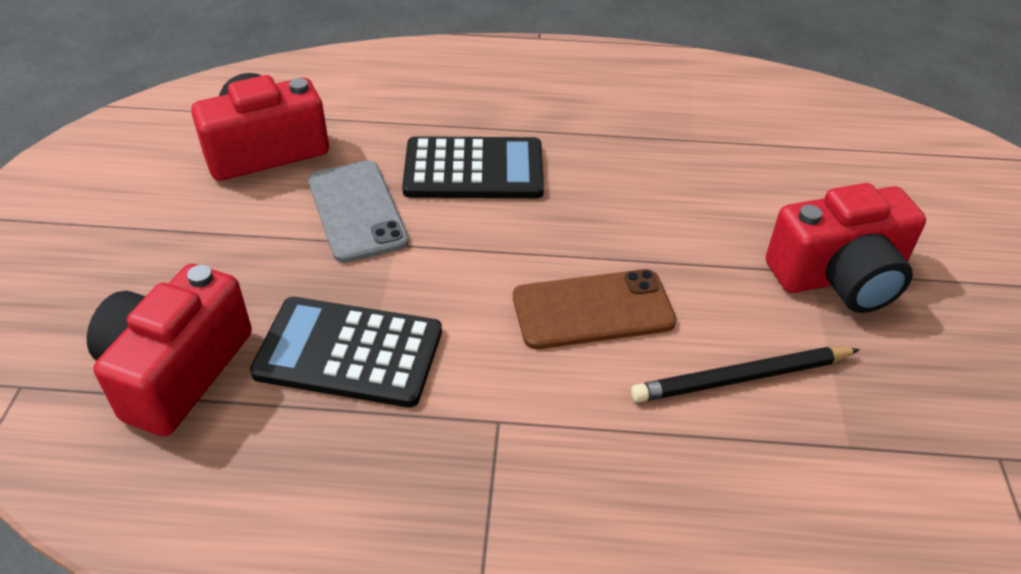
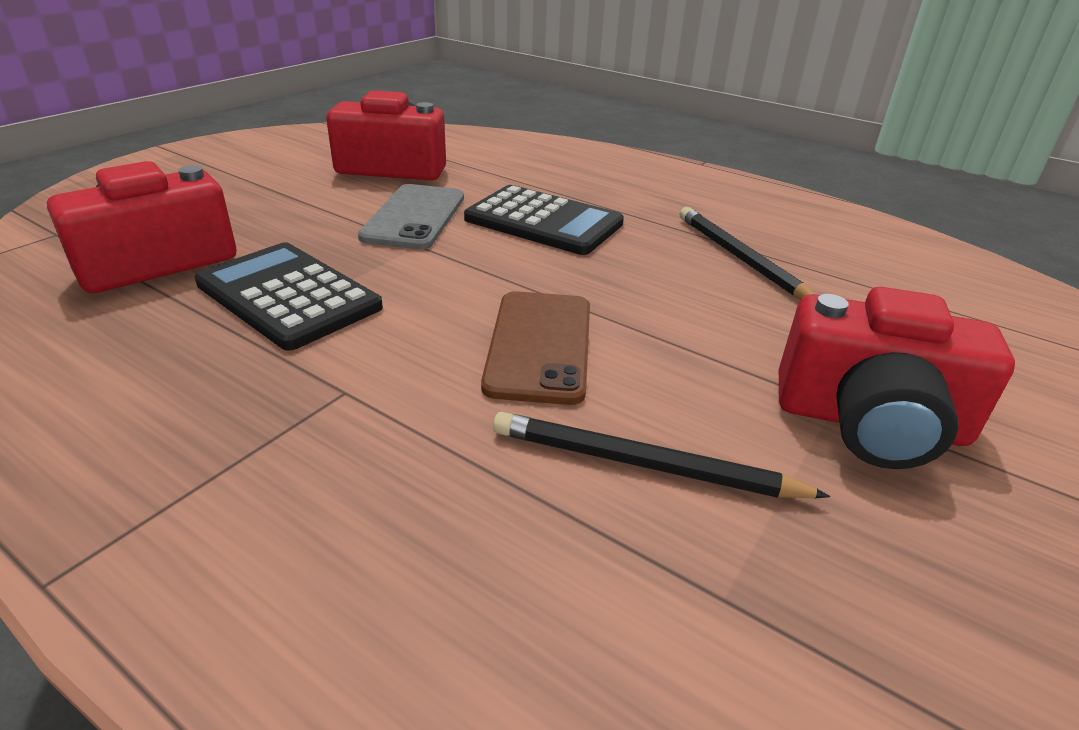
camera: 30 degrees right, 10 degrees down
brown phone [513,269,676,349] -> brown phone turned 75 degrees clockwise [481,291,590,405]
none -> black pencil [680,207,815,299]

